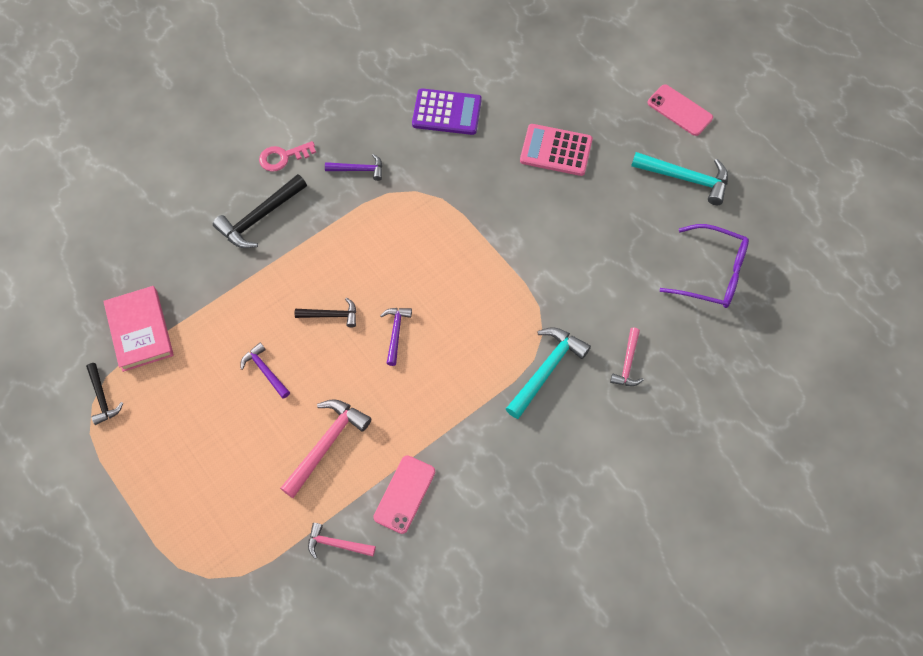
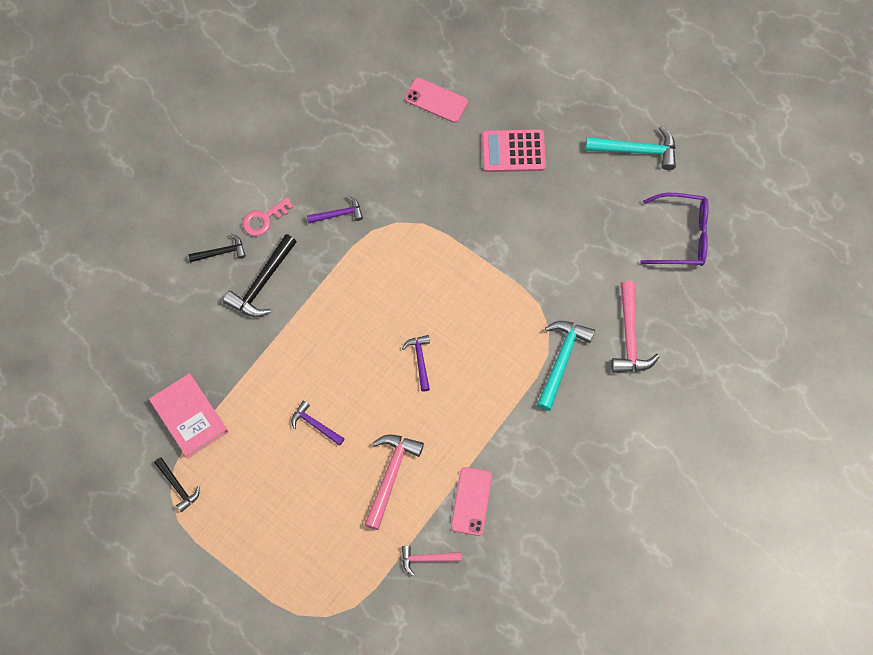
camera: 15 degrees left, 5 degrees up
black hammer [295,298,356,327] -> black hammer moved to [188,234,246,262]
purple calculator [412,88,482,135] -> none
pink hammer [610,328,644,386] -> pink hammer [611,281,660,373], size x1.67
pink phone [648,84,713,136] -> pink phone moved to [405,78,468,123]

